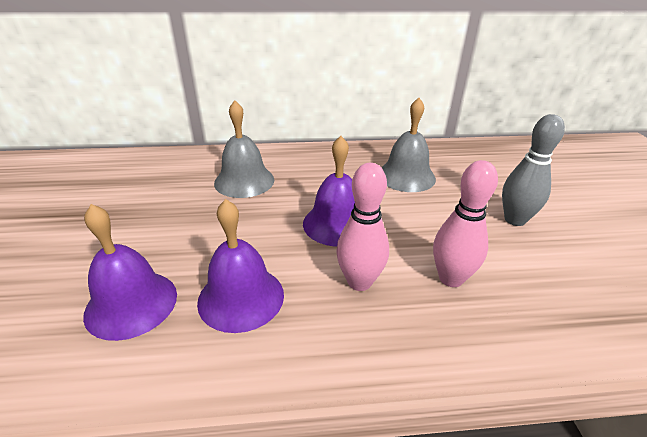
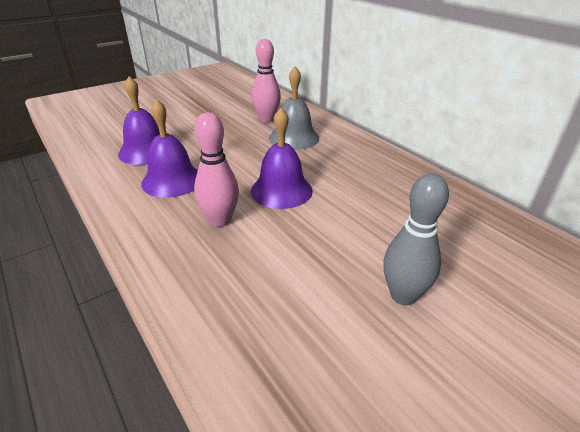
camera: 60 degrees right, 0 degrees up
grey bell [381,98,436,192] -> none
pink bowling pin [433,160,498,287] -> pink bowling pin moved to [252,39,281,123]

